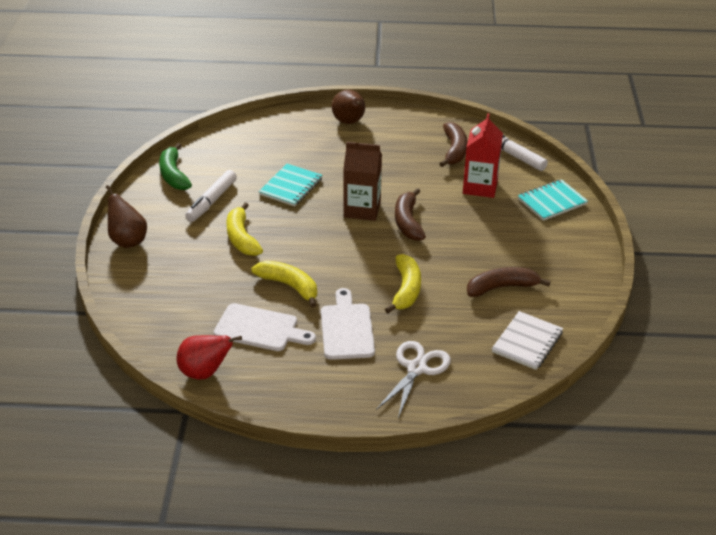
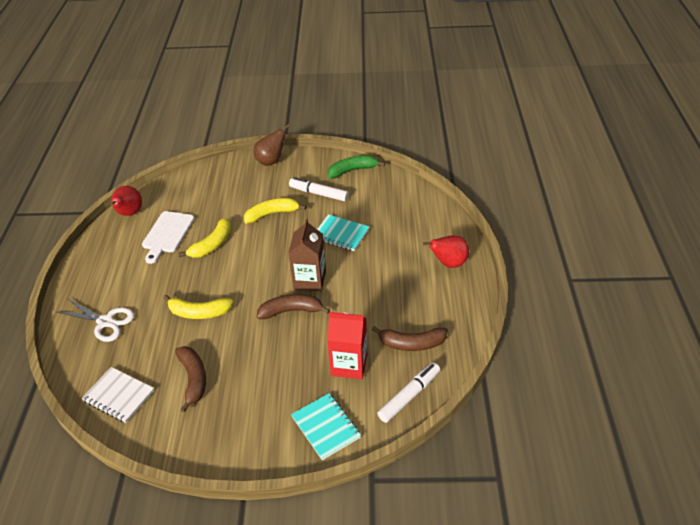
camera: 90 degrees right, 5 degrees up
white cutting board [321,288,375,360] -> none
brown pear [332,90,365,124] -> red pear [423,235,469,268]

